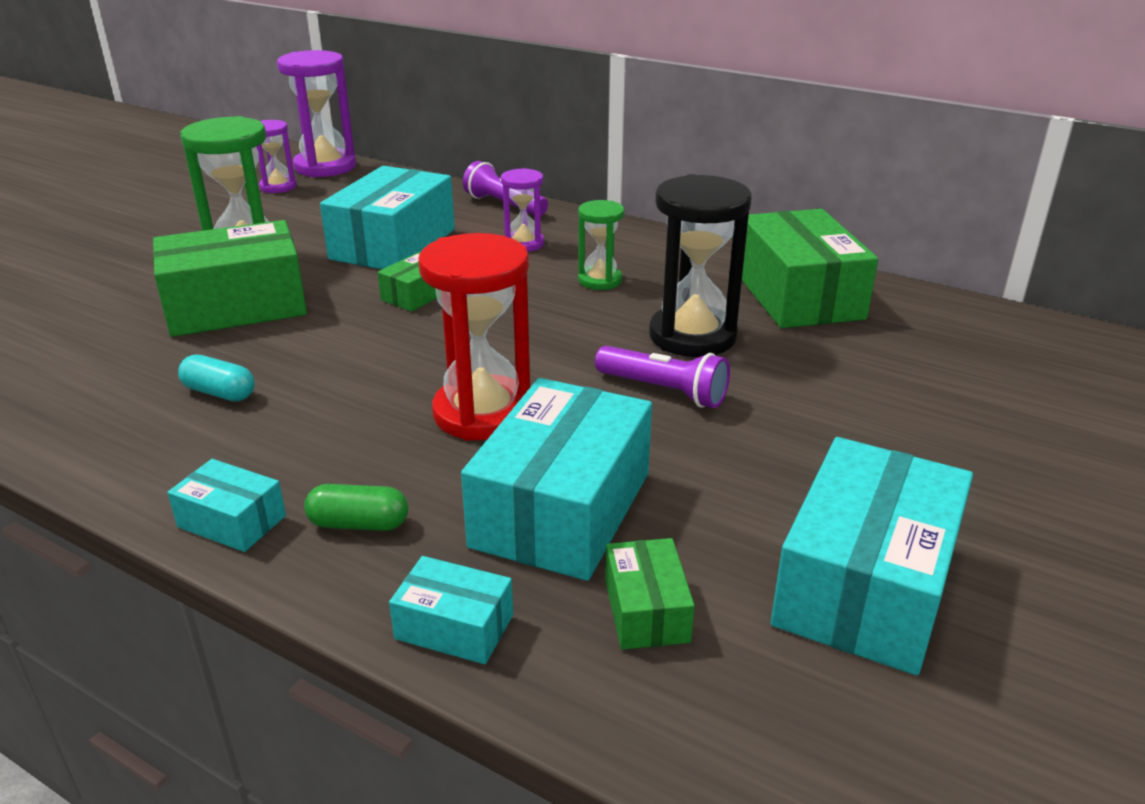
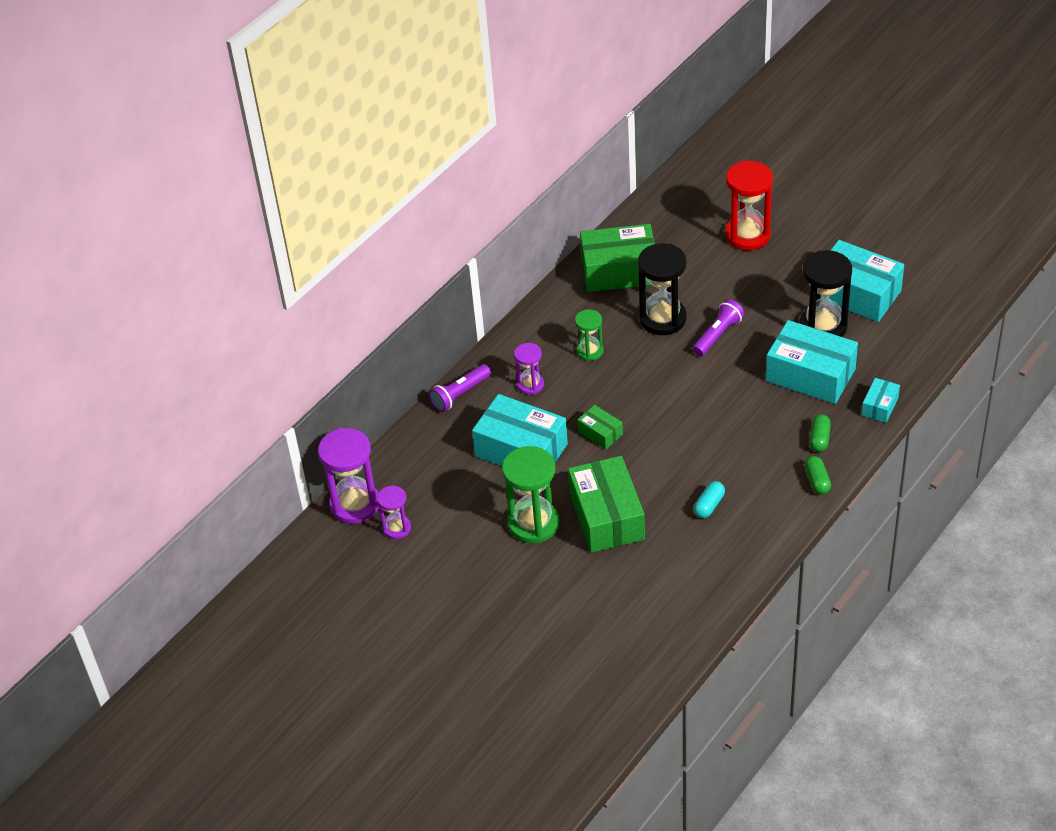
camera: 80 degrees left, 15 degrees up
turquoise box [167,459,286,552] -> green capsule [805,456,831,494]
red hourglass [419,233,530,441] -> red hourglass moved to [725,160,773,251]
green box [605,538,695,650] -> none
none -> black hourglass [800,250,852,337]

